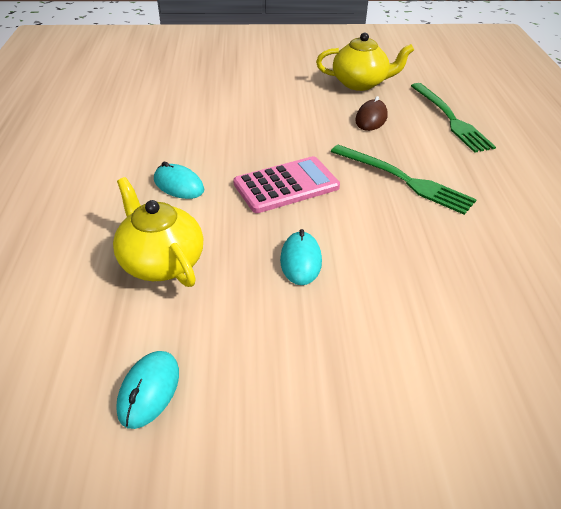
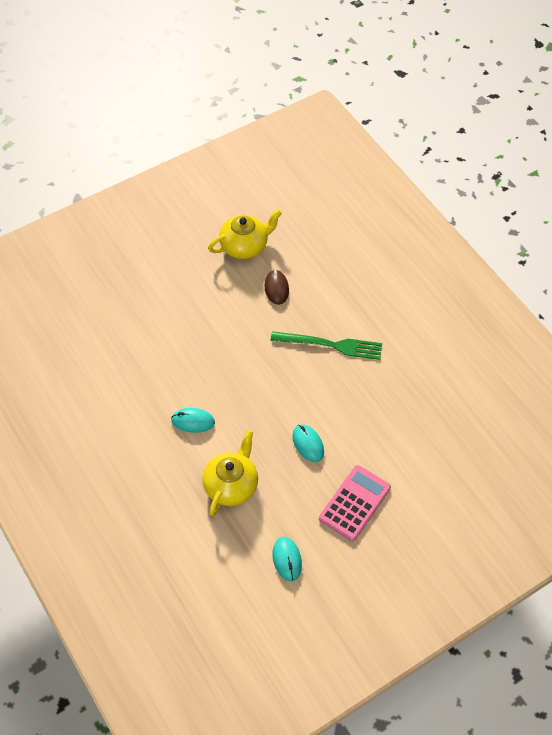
camera: 30 degrees left, 15 degrees up
yellow teapot [113,177,203,287] -> yellow teapot turned 90 degrees clockwise [202,430,258,516]
pink calculator [233,156,340,213] -> pink calculator moved to [319,465,391,541]
green fork [411,83,496,153] -> none

